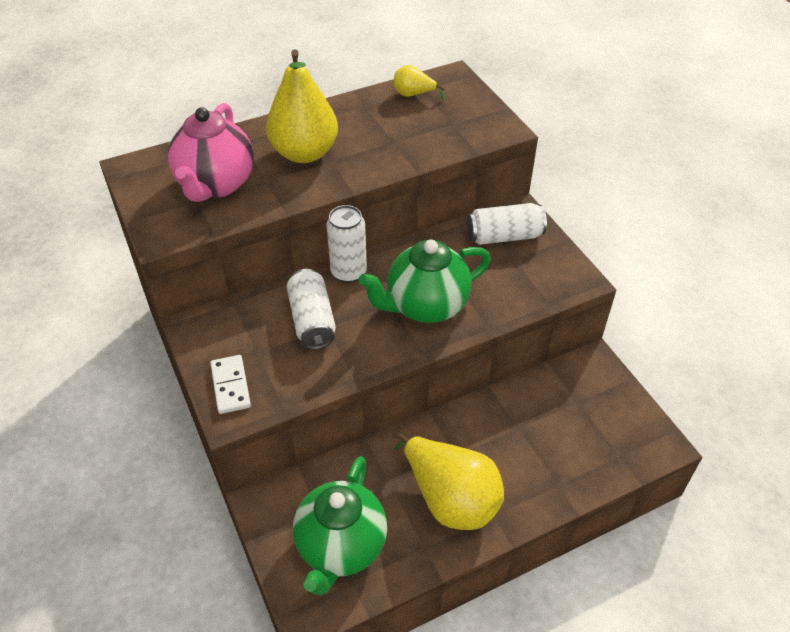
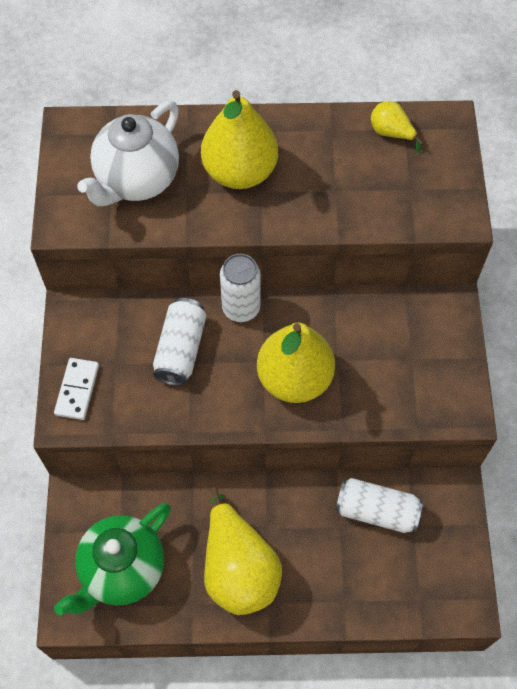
camera: 25 degrees right, 15 degrees up
pink teapot [168,103,254,202] -> white teapot [77,101,179,206]
green teapot [359,240,491,323] -> yellow pear [257,323,335,403]
white can [467,203,547,245] -> white can moved to [335,478,423,533]

